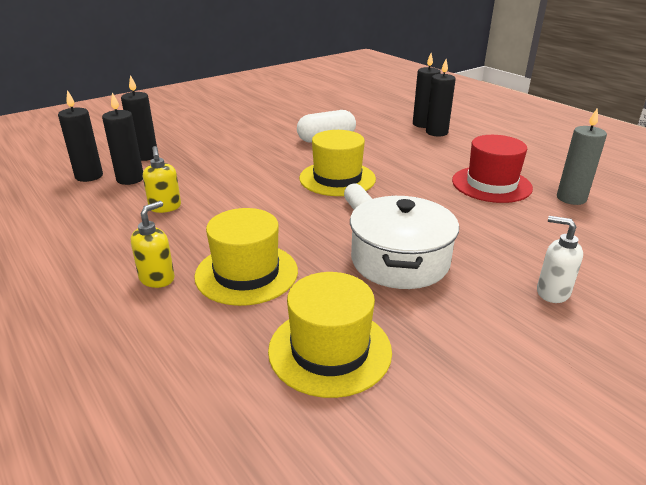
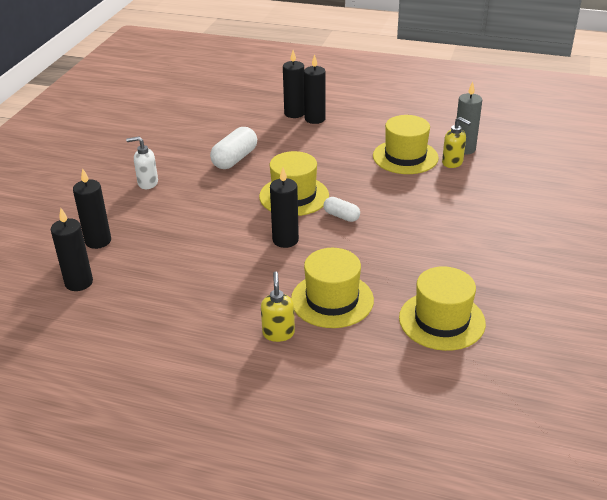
camera: 35 degrees left, 5 degrees up
black candle [102,92,143,185] -> black candle moved to [270,168,299,248]
yellow soap dispenser [143,146,181,213] -> yellow soap dispenser moved to [442,117,471,168]
white pot [350,196,459,289] -> none
red hat [452,135,533,203] -> yellow hat [373,115,439,174]
white soap dispenser [537,216,583,303] -> white soap dispenser moved to [126,136,158,189]

